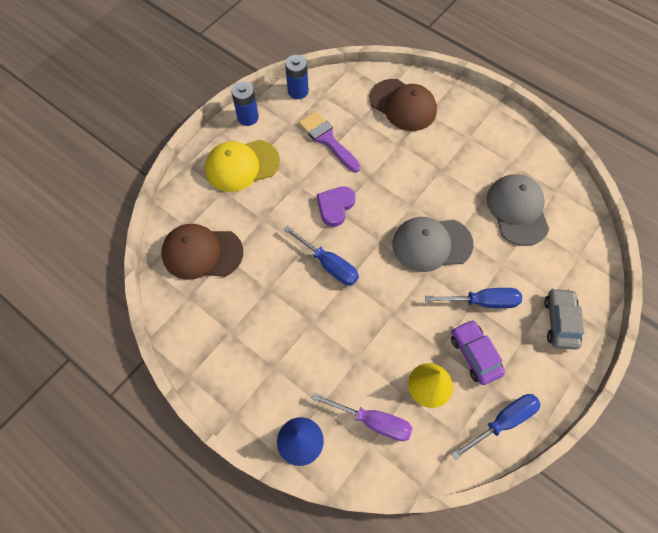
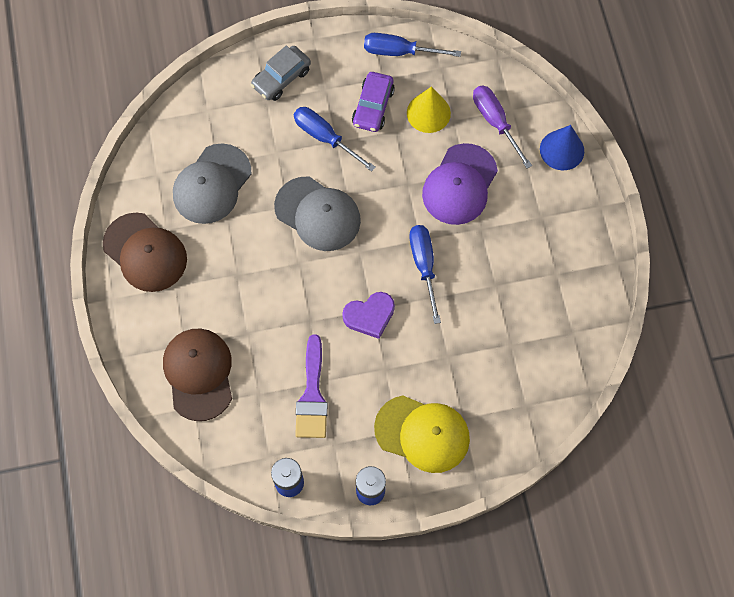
camera: 140 degrees left, 5 degrees up
brown cap [161,224,243,280] -> brown cap moved to [103,212,187,292]
none -> purple cap [422,143,498,225]

